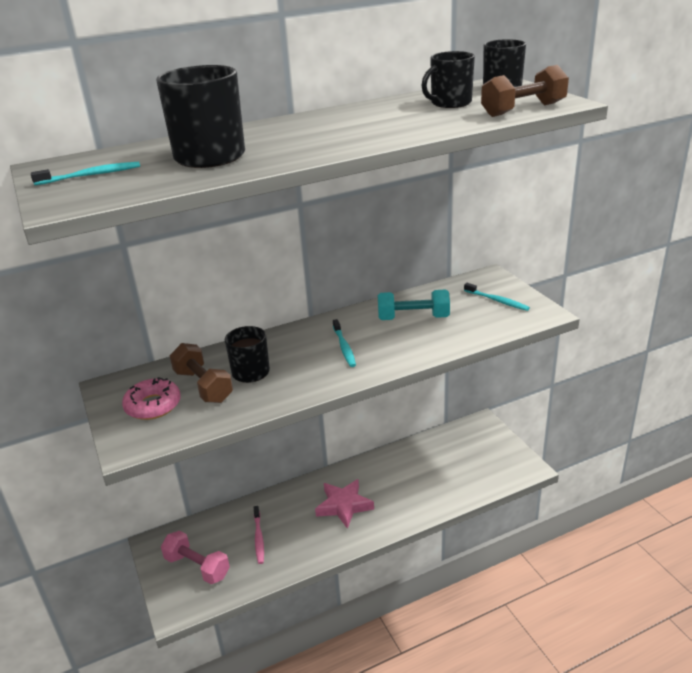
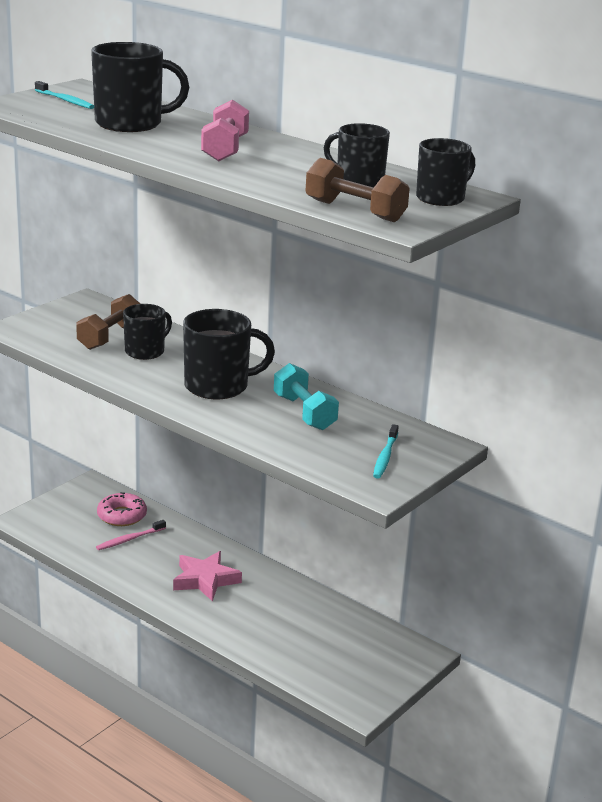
camera: 60 degrees right, 5 degrees down
pink donut [122,377,181,420] -> pink donut moved to [97,492,147,526]
pink dumbbell [161,531,230,584] -> pink dumbbell moved to [201,100,249,161]
turquoise toothbrush [333,319,356,367] -> black mug [183,309,275,399]

